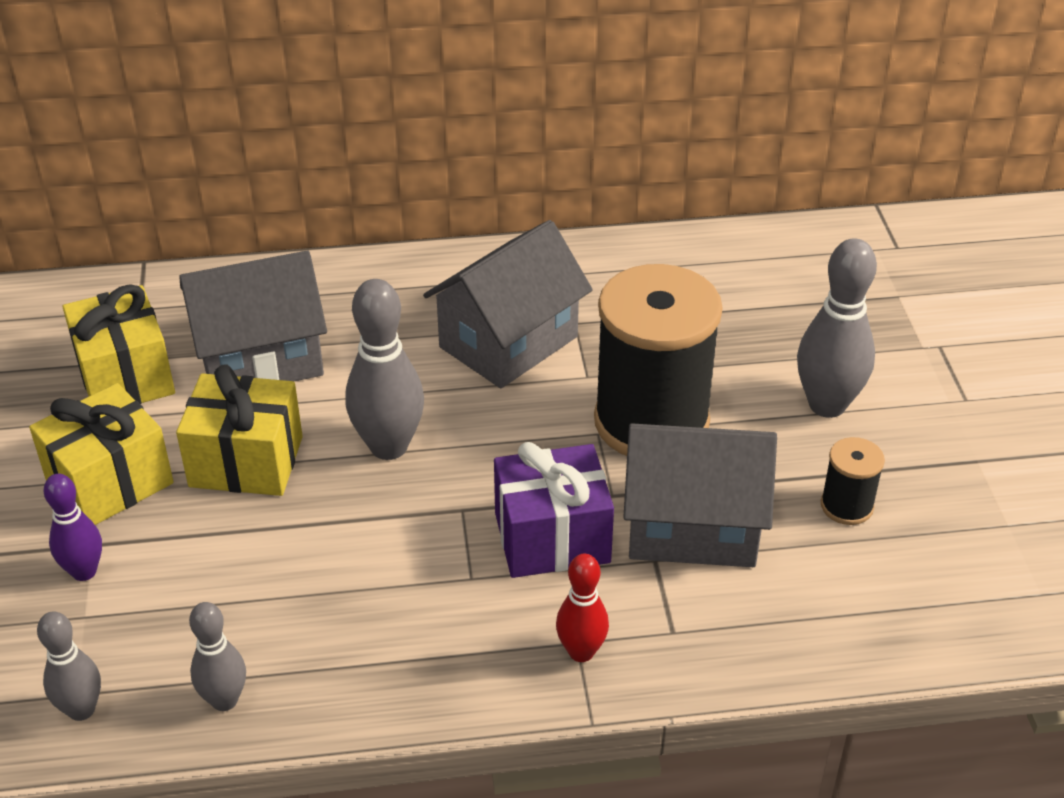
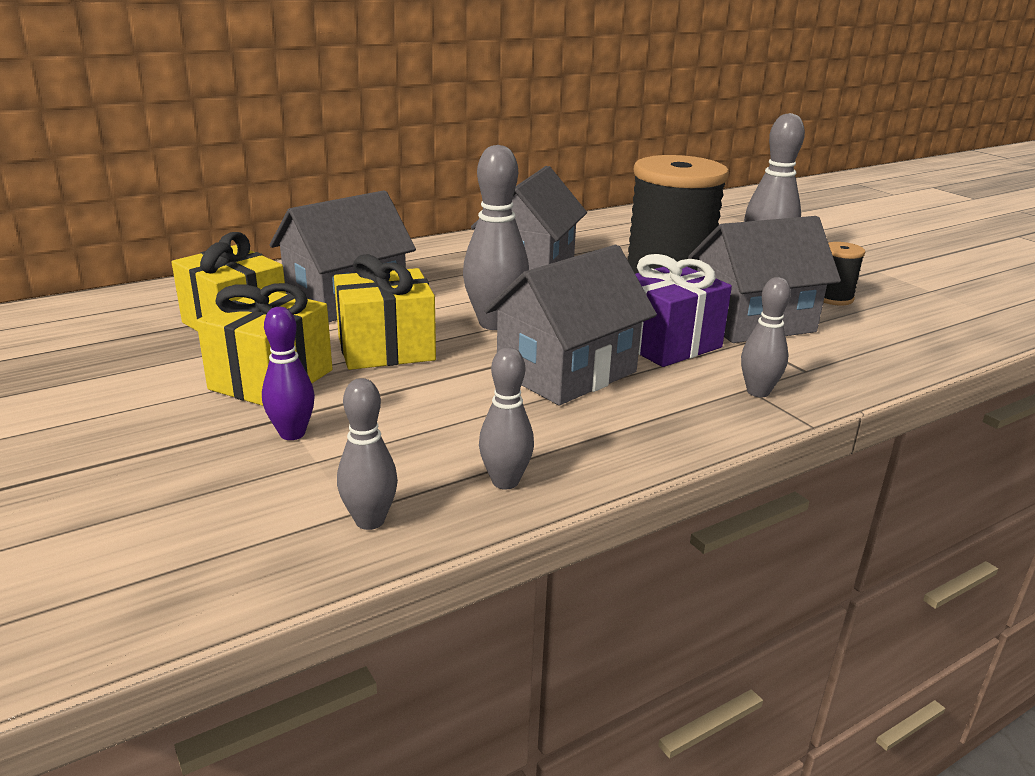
camera: 25 degrees left, 15 degrees down
red bowling pin [556,554,609,662] -> grey bowling pin [741,277,791,397]
none -> grey house [484,245,657,405]

